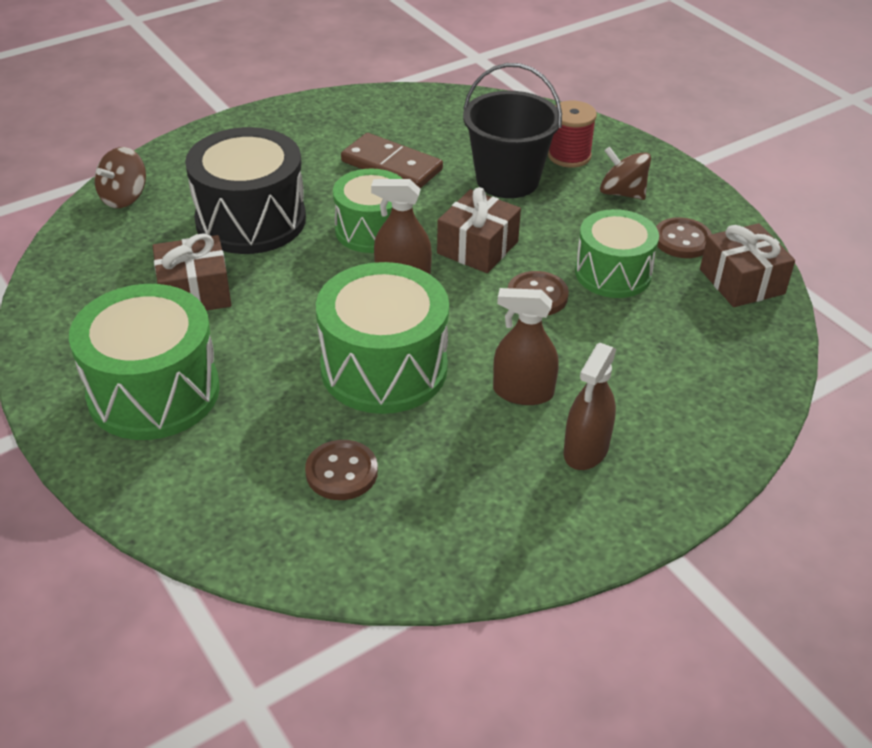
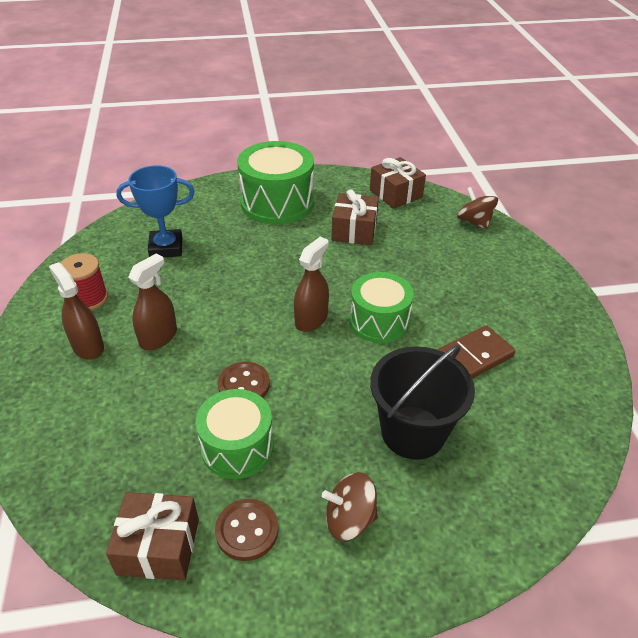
camera: 115 degrees right, 0 degrees up
black drum [185,127,306,254] -> none
brown button [305,440,378,500] -> blue trophy [116,166,195,257]
green drum [316,262,449,414] -> none
brown gift [437,187,521,273] -> brown gift moved to [370,157,426,209]
red spool [548,101,597,168] -> red spool moved to [61,253,108,310]
brown spinning top [600,147,651,200] -> brown spinning top turned 150 degrees counterclockwise [322,472,378,541]

